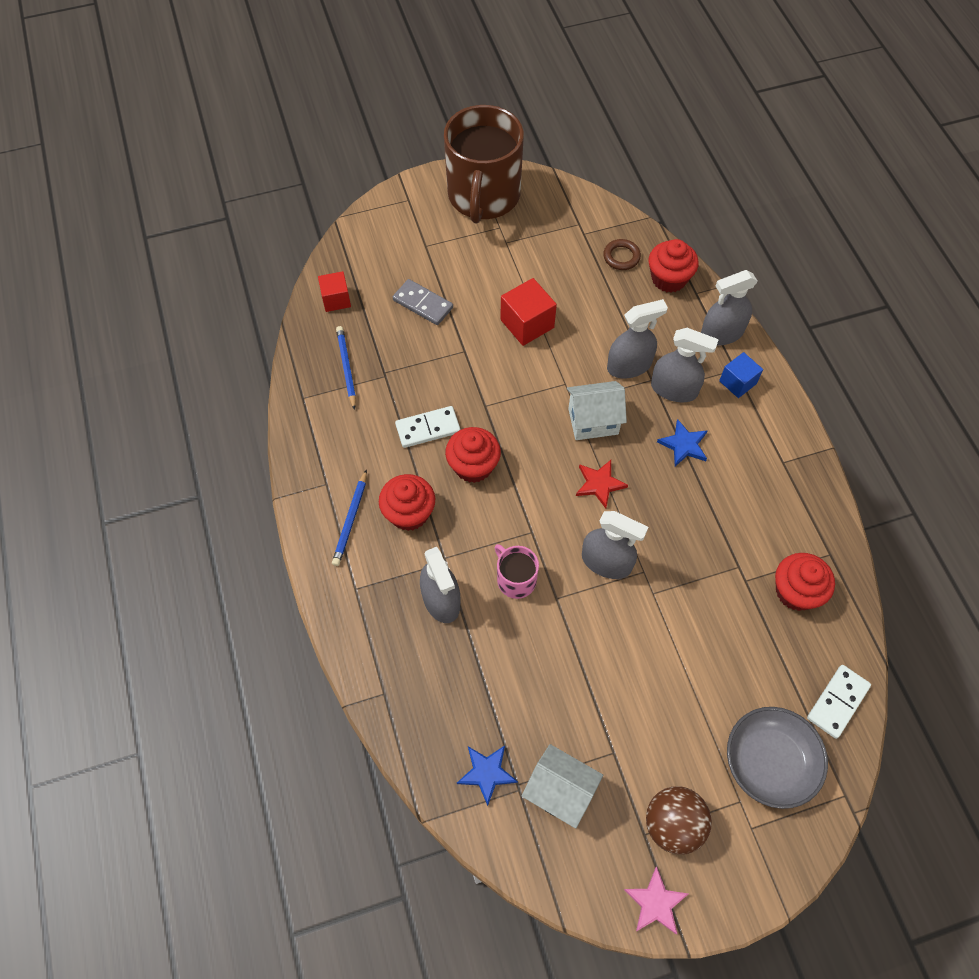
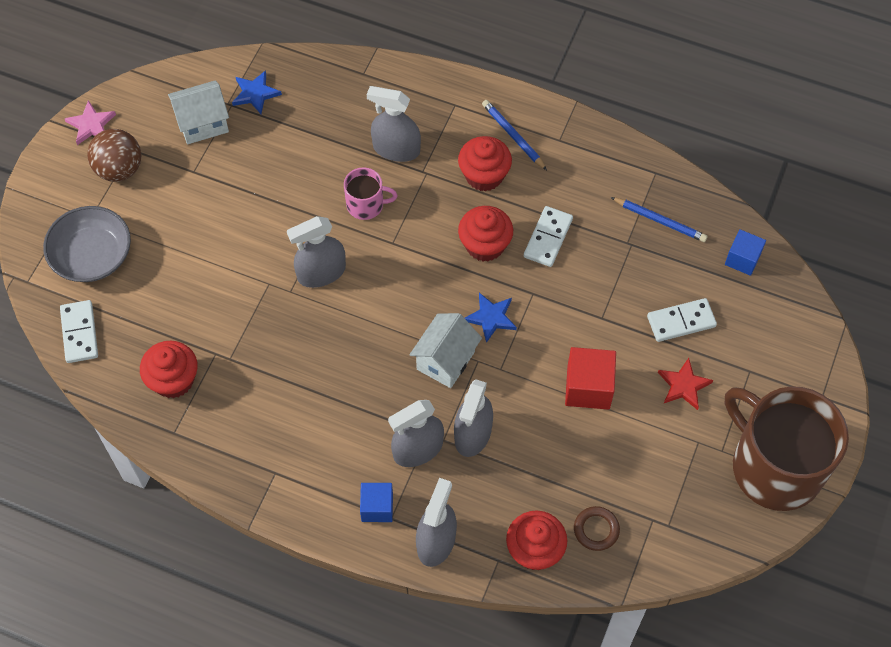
camera: 130 degrees right, 0 degrees up
red cube [318,271,351,312] -> blue cube [725,229,766,276]
grey domino [393,279,453,325] -> white domino [647,298,717,342]
red star [576,460,628,508] -> red star moved to [658,358,713,410]
blue star [657,419,708,466] -> blue star moved to [465,293,517,343]

